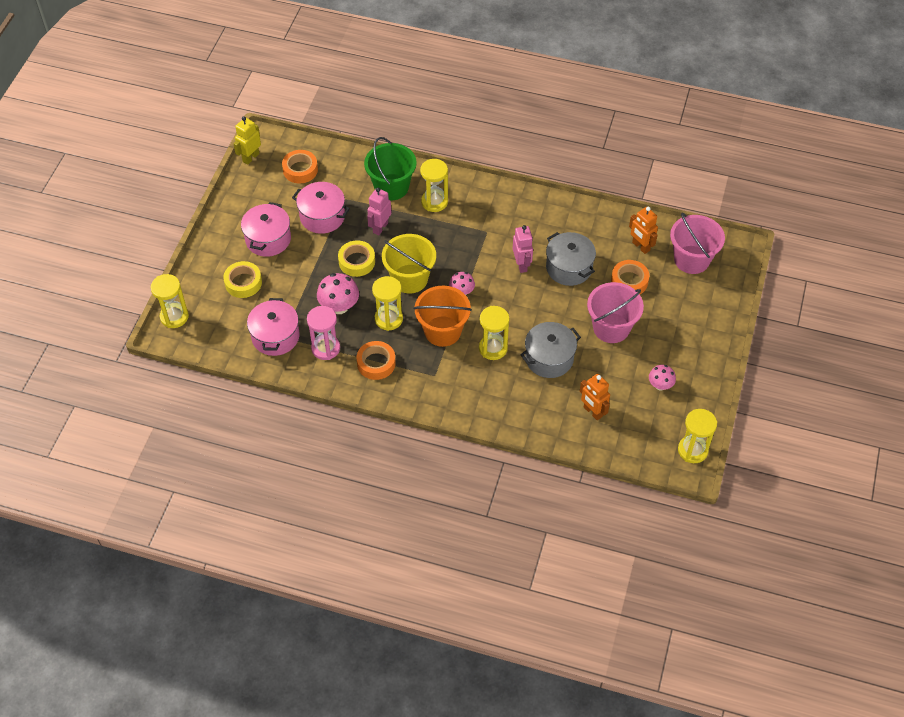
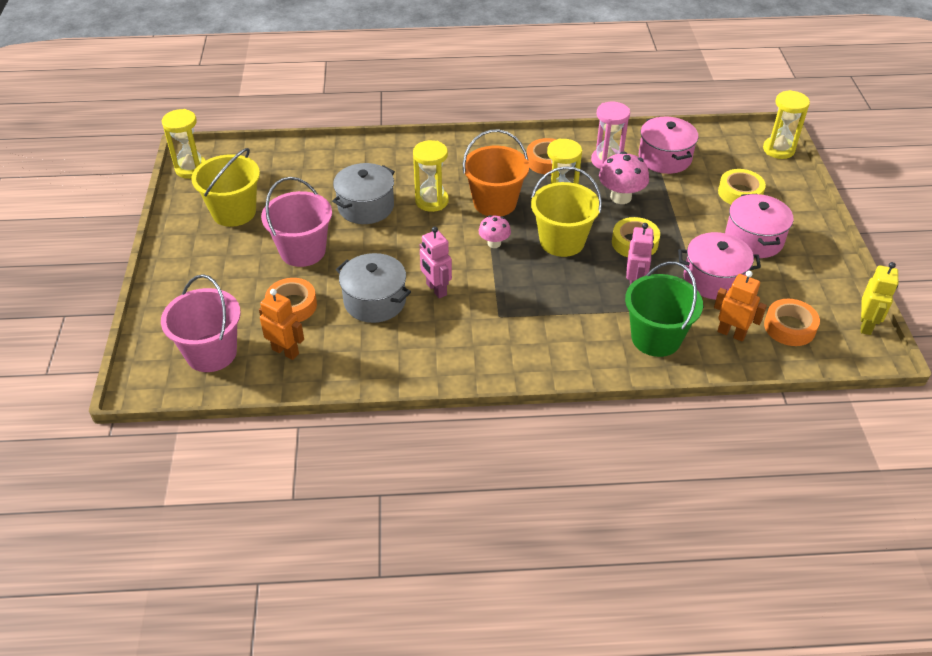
camera: 160 degrees right, 10 degrees down
yellow hourglass [420,159,448,212] -> none
orange robot [579,374,610,421] -> orange robot moved to [714,271,767,342]
pink mushroom [649,365,676,391] -> yellow bucket [192,148,260,227]

